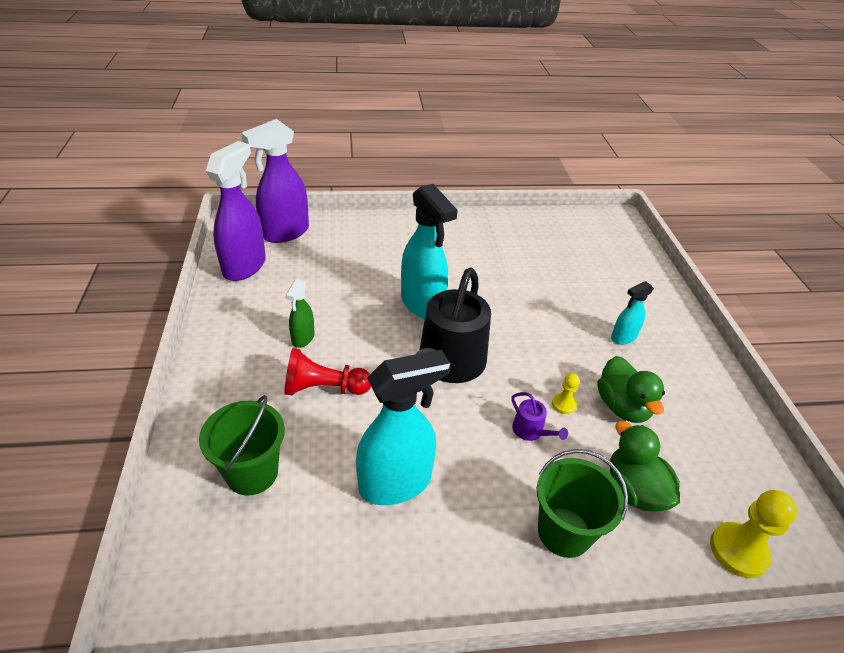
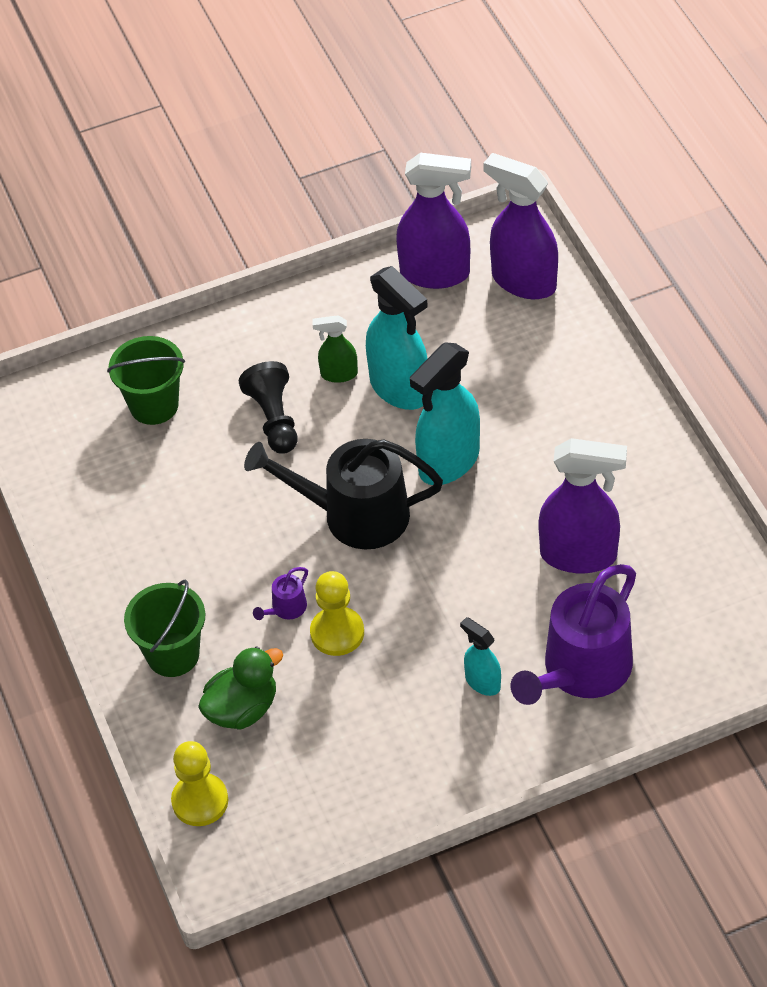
camera: 80 degrees right, 10 degrees up
red pawn [285,348,371,396] -> black pawn [238,361,297,454]
turquoise spray bottle [356,350,450,505] -> turquoise spray bottle moved to [366,266,428,410]
yellow pawn [552,373,580,414] -> yellow pawn [310,571,364,656], size x1.88
green duck [597,356,665,423] -> none
none -> purple watering can [511,564,636,705]
none -> purple spray bottle [538,438,627,573]

